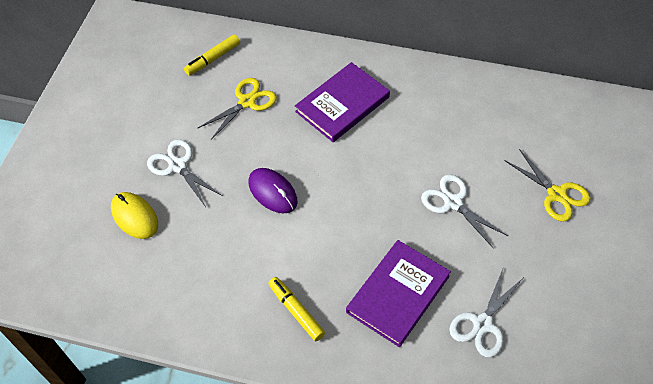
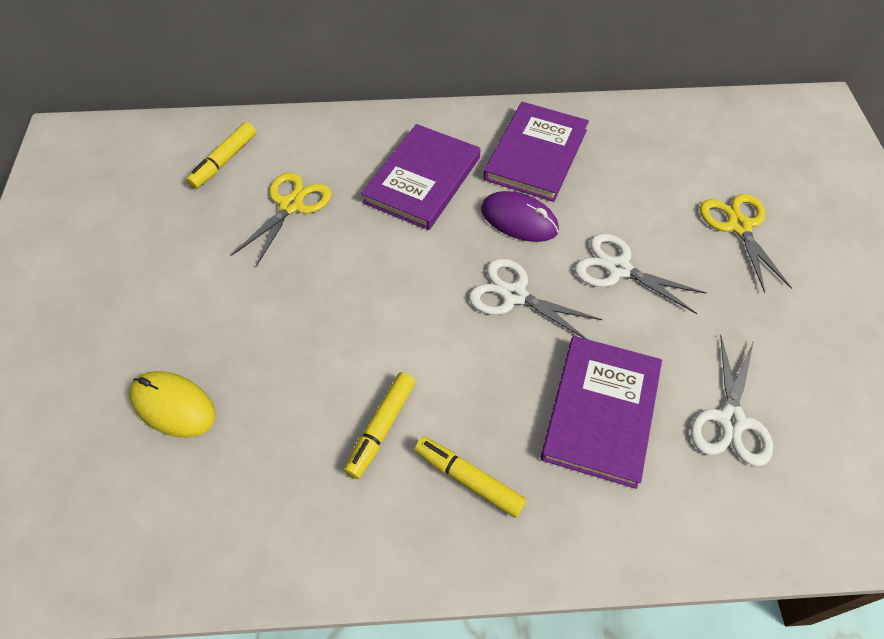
camera: 20 degrees left, 0 degrees up
white scissors [147,139,222,207] -> white scissors moved to [469,258,603,339]
purple mouse [248,168,298,213] -> purple mouse moved to [481,191,559,242]
yellow scissors [505,149,591,222] -> yellow scissors turned 135 degrees counterclockwise [700,194,792,293]
none -> yellow marker [344,372,416,479]
none -> purple book [483,102,589,202]

